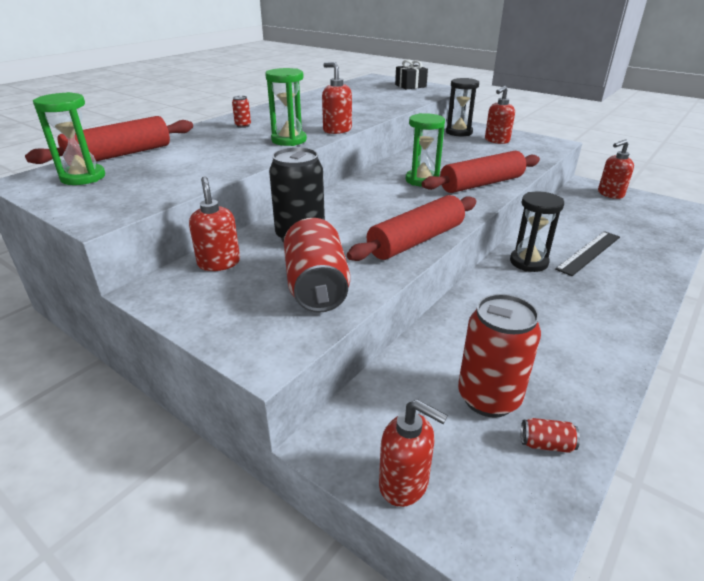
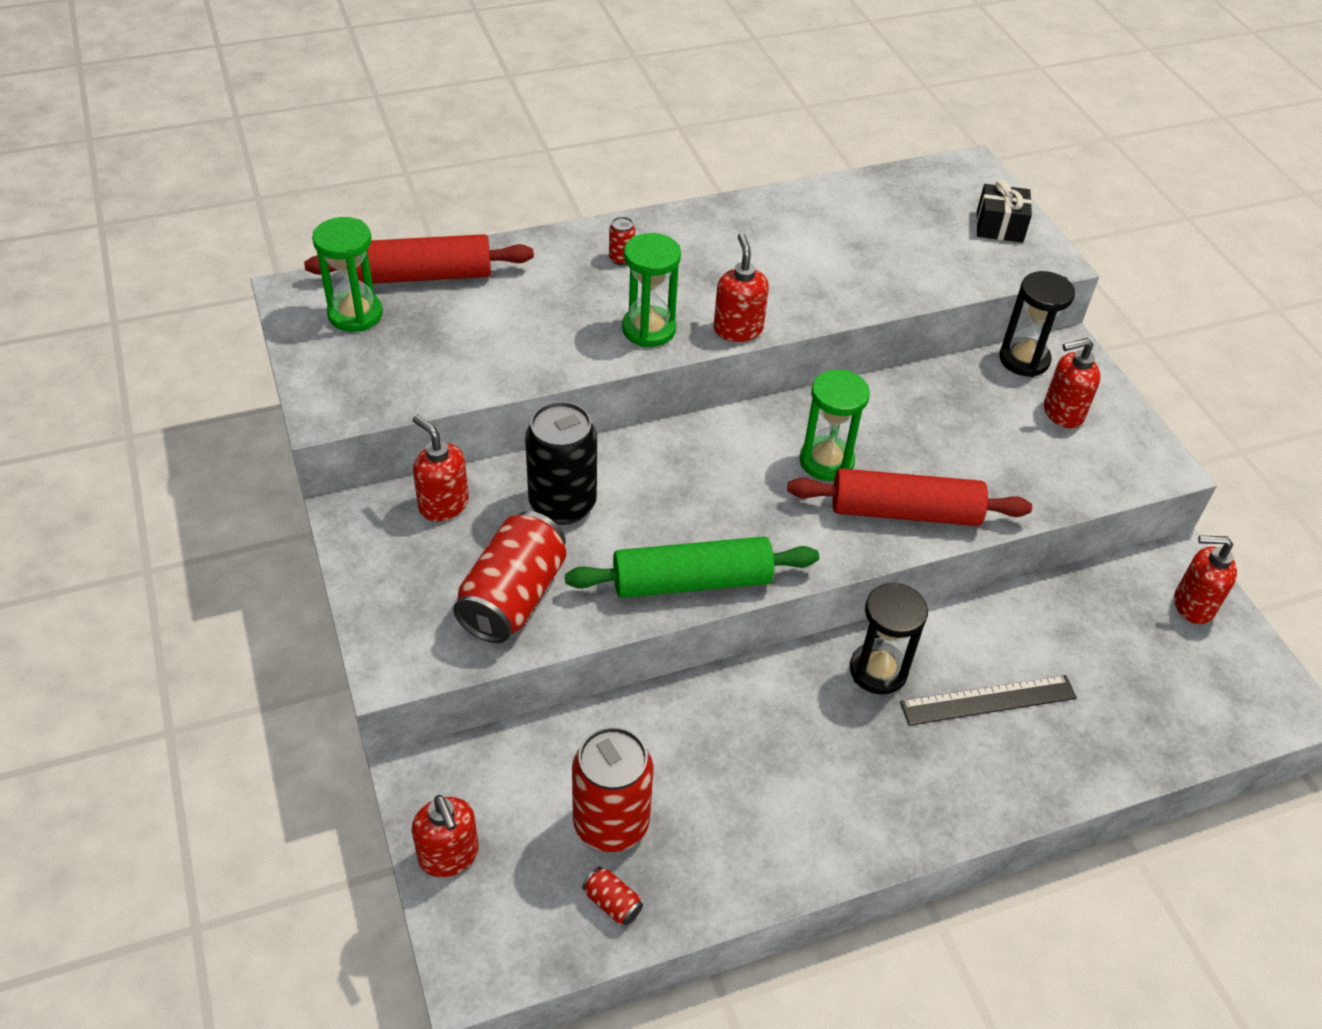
camera: 30 degrees right, 15 degrees up
red soap dispenser [189,176,240,271] -> red soap dispenser turned 60 degrees counterclockwise [413,415,469,522]
red rolling pin [347,195,476,261] -> green rolling pin [565,537,819,598]

